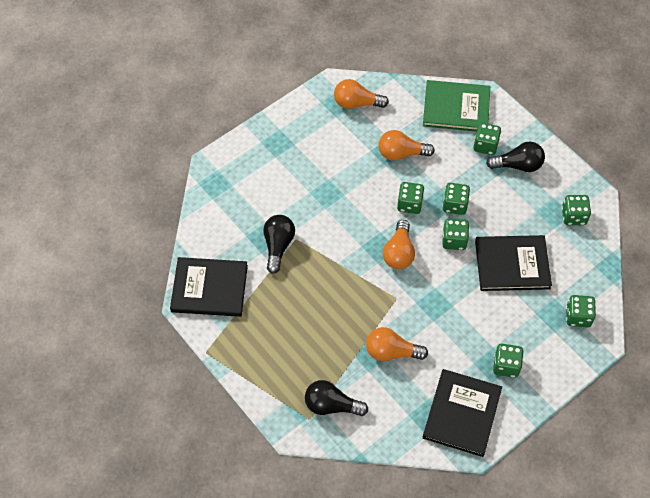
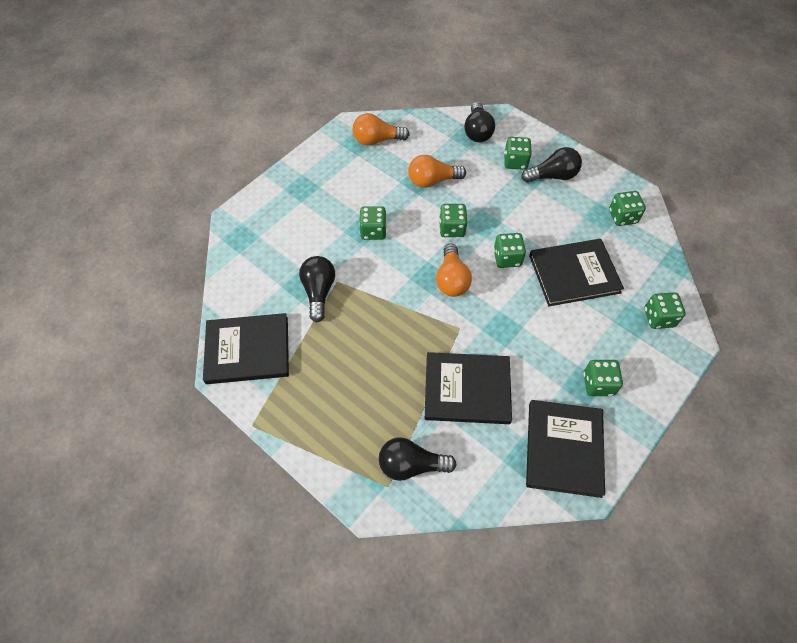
camera: 10 degrees left, 0 degrees up
orange light bulb [366,327,428,361] -> black book [425,352,512,424]
green book [423,80,490,132] -> black light bulb [464,102,495,142]
green dice [442,183,470,215] -> green dice moved to [359,206,387,240]

